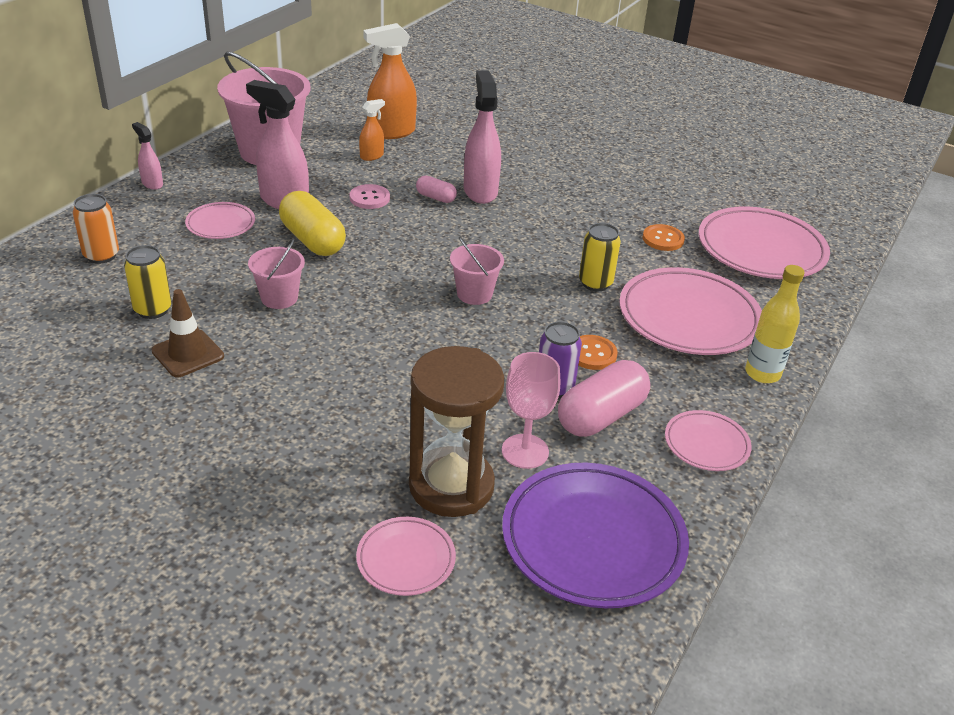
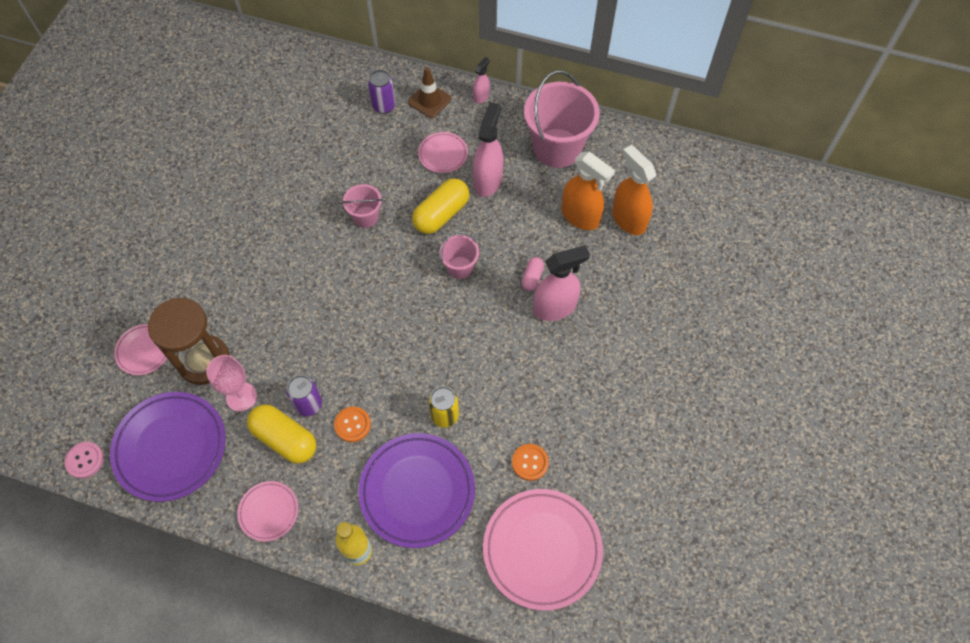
camera: 80 degrees right, 25 degrees up
orange can [73,194,119,264] -> purple can [368,70,396,114]
yellow can [124,245,172,319] -> none
brown traffic cone [151,289,224,377] -> brown traffic cone moved to [408,67,451,118]
pink button [350,184,390,209] -> pink button moved to [65,442,104,478]
orange spray bottle [359,99,385,161] -> orange spray bottle [561,151,615,230], size x1.93
pink bucket [450,237,504,305] -> pink bucket moved to [439,232,479,279]
pink capsule [558,360,650,437] -> yellow capsule [247,404,316,464]
pink plate [619,267,762,355] -> purple plate [358,433,475,548]

